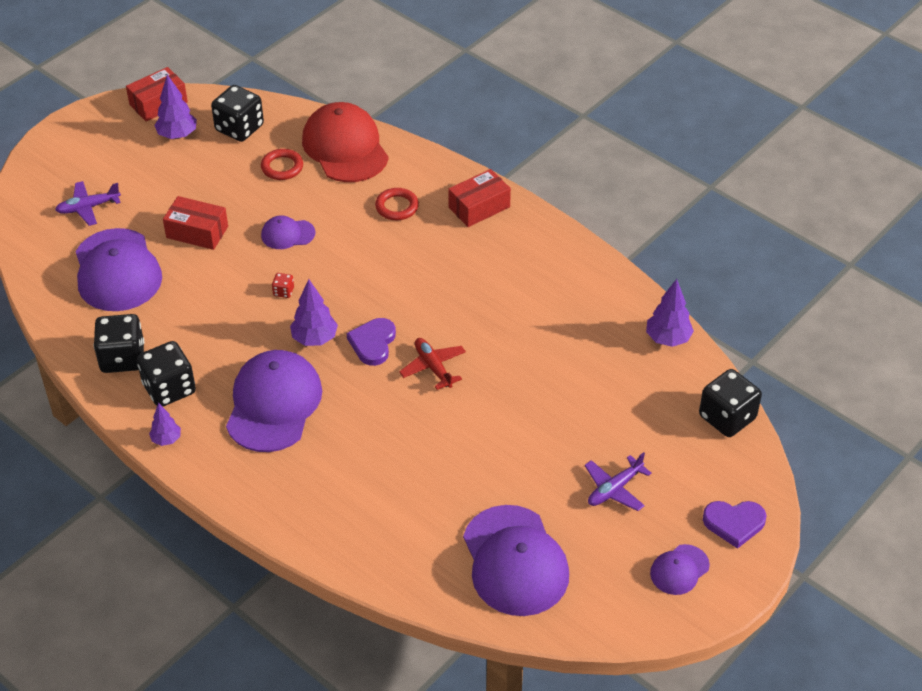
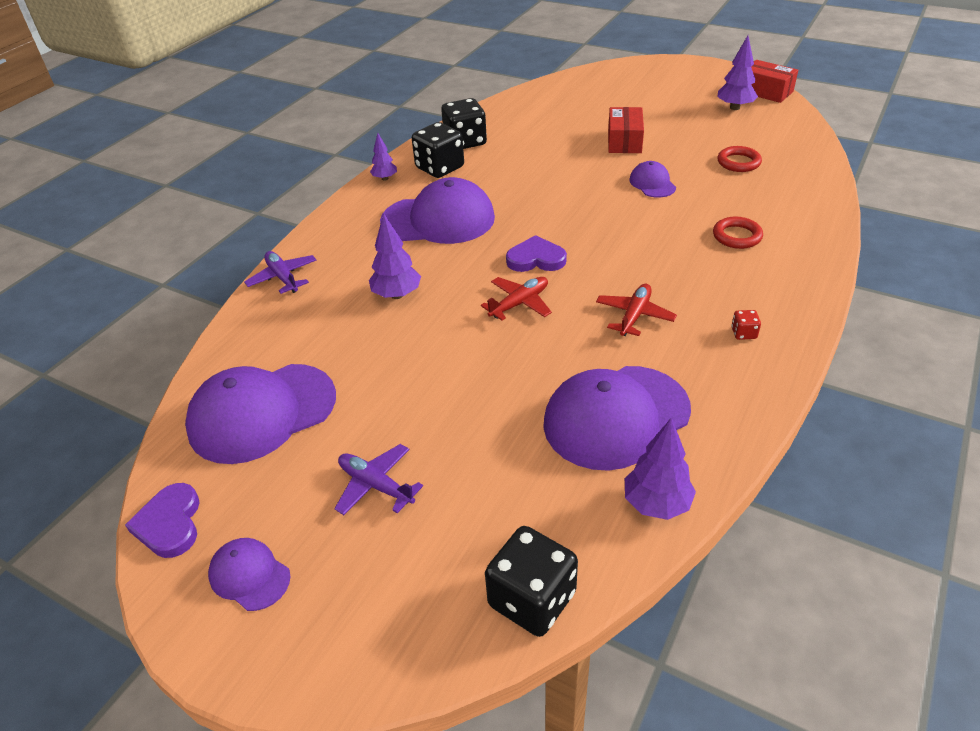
camera: 80 degrees right, 5 degrees down
purple plane [55,181,121,226] -> purple plane moved to [244,251,316,294]
purple cap [75,228,162,311] -> purple cap moved to [543,366,691,471]
black dice [211,85,264,142] -> none
red dice [272,273,294,298] -> red dice moved to [732,310,761,340]
purple tree [290,279,338,346] -> purple tree moved to [369,213,421,299]
red cap [302,102,389,182] -> none
red box [448,169,511,227] -> none
purple heart [703,501,766,549] -> purple heart moved to [125,483,200,558]
none -> red plane [596,284,677,336]

